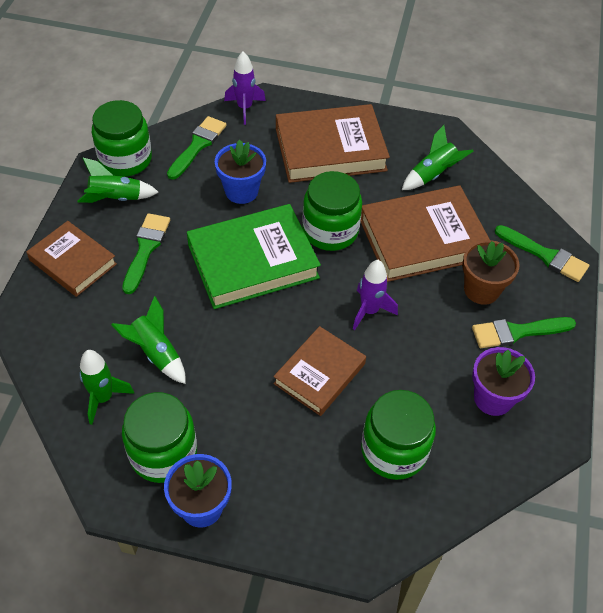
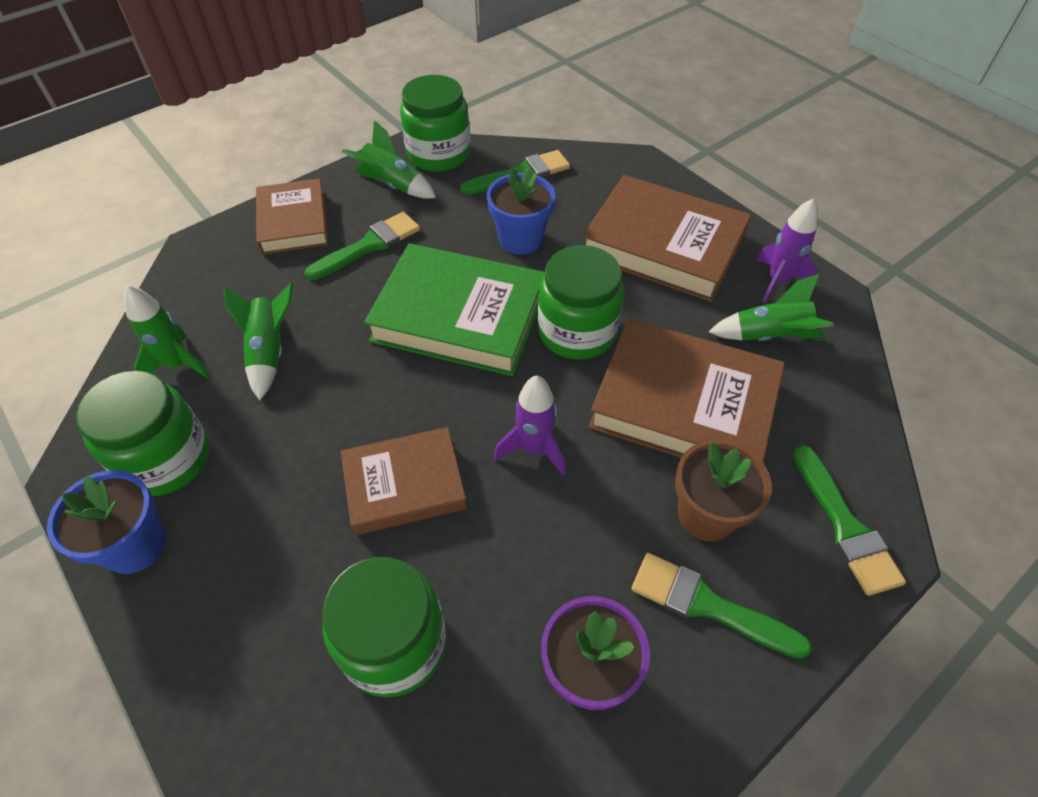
camera: 40 degrees right, 0 degrees up
purple rocket [224,52,266,125] -> purple rocket moved to [756,199,818,303]

